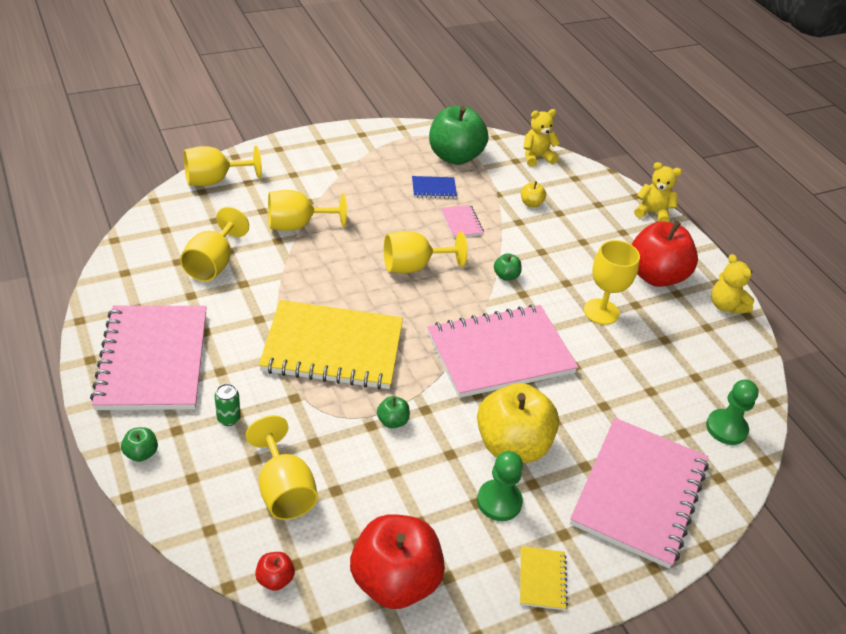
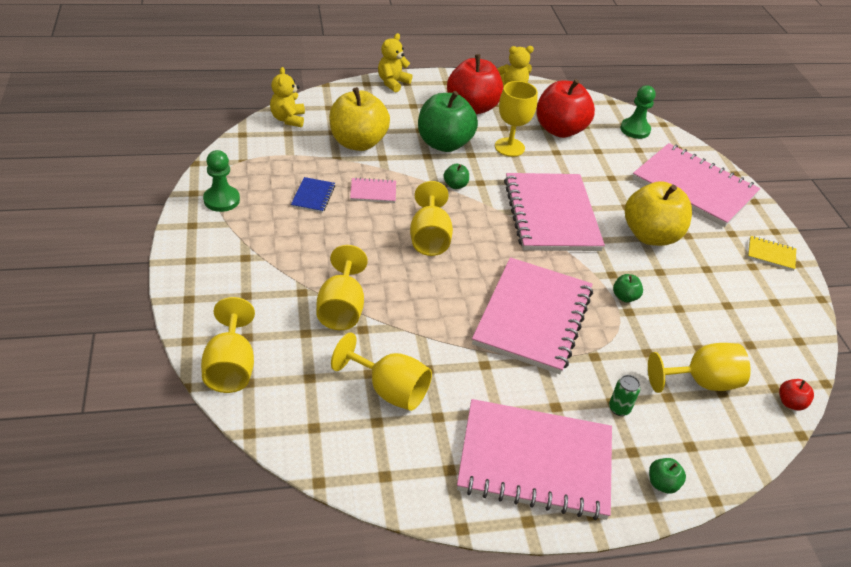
camera: 75 degrees left, 0 degrees up
yellow notebook [259,300,403,390] -> pink notebook [472,257,593,374]
red apple [350,514,445,609] -> red apple moved to [536,79,595,138]
green apple [429,106,488,165] -> green apple moved to [418,91,478,152]
green pawn [477,451,523,521] -> green pawn moved to [203,150,240,212]
yellow apple [521,181,546,207] -> yellow apple [329,87,390,151], size x2.41

